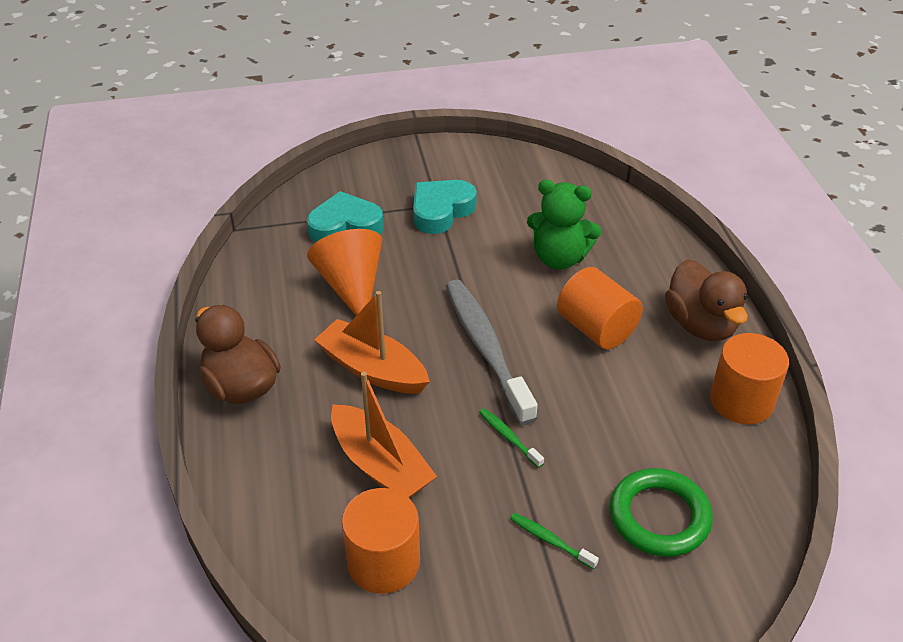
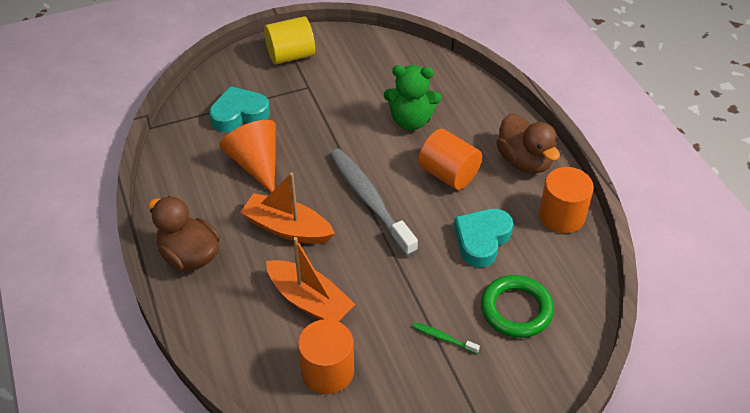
camera: 10 degrees left, 5 degrees up
turquoise heart [413,180,477,234] -> turquoise heart moved to [454,209,513,267]
green toothbrush [479,408,544,468] -> none
none -> yellow cylinder [264,16,315,64]

